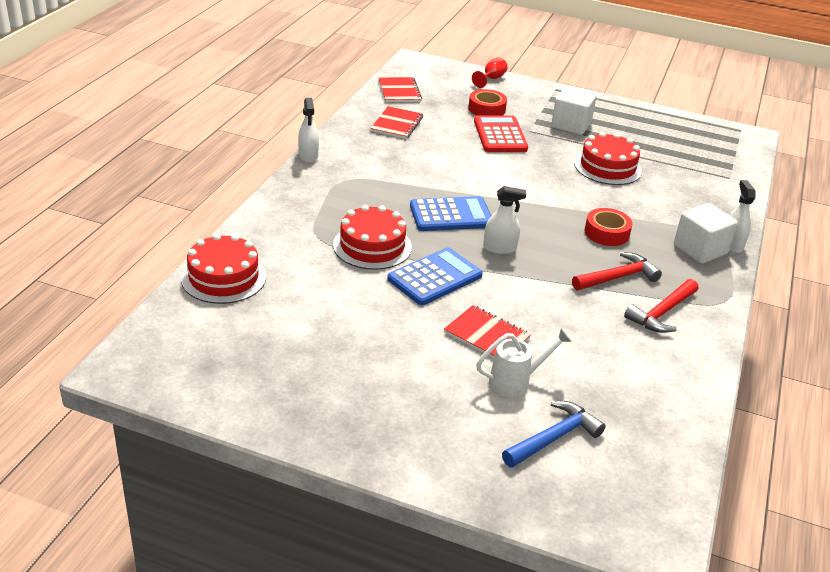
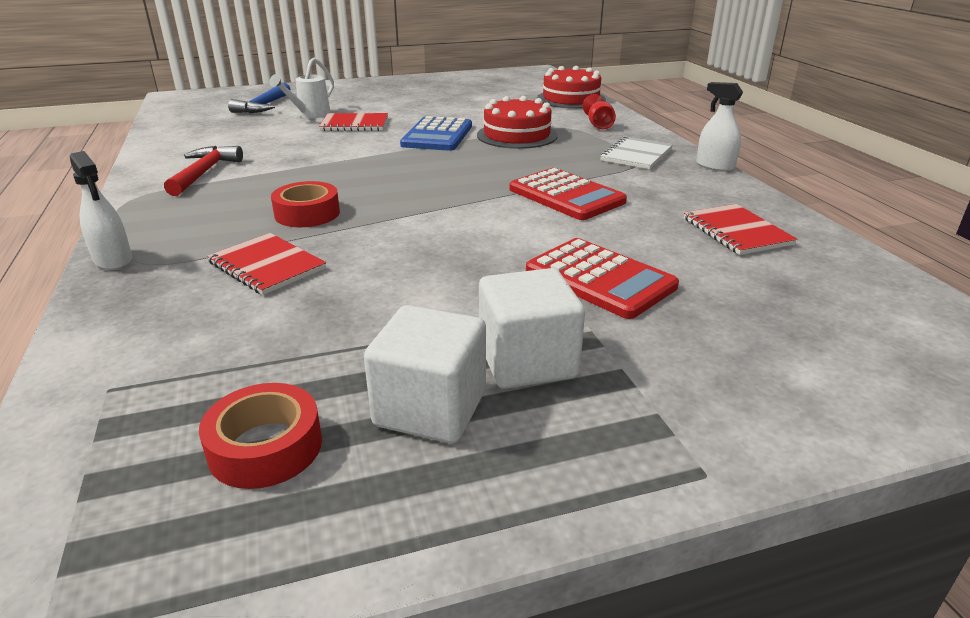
camera: 145 degrees right, 5 degrees down
red notebook [379,77,422,102] -> red notebook moved to [207,233,326,295]
blue calculator [410,196,491,231] -> none
red tape [468,89,507,116] -> red tape moved to [199,383,322,489]
red goblet [472,57,508,88] -> red goblet moved to [583,94,616,129]
white spray bottle [483,186,526,254] -> none
red hammer [572,252,662,290] -> none
red cake [574,132,642,185] -> none
white cube [674,203,738,263] -> white cube moved to [364,305,486,443]
none -> red calculator [509,168,627,220]
none -> white notebook [600,136,673,169]

